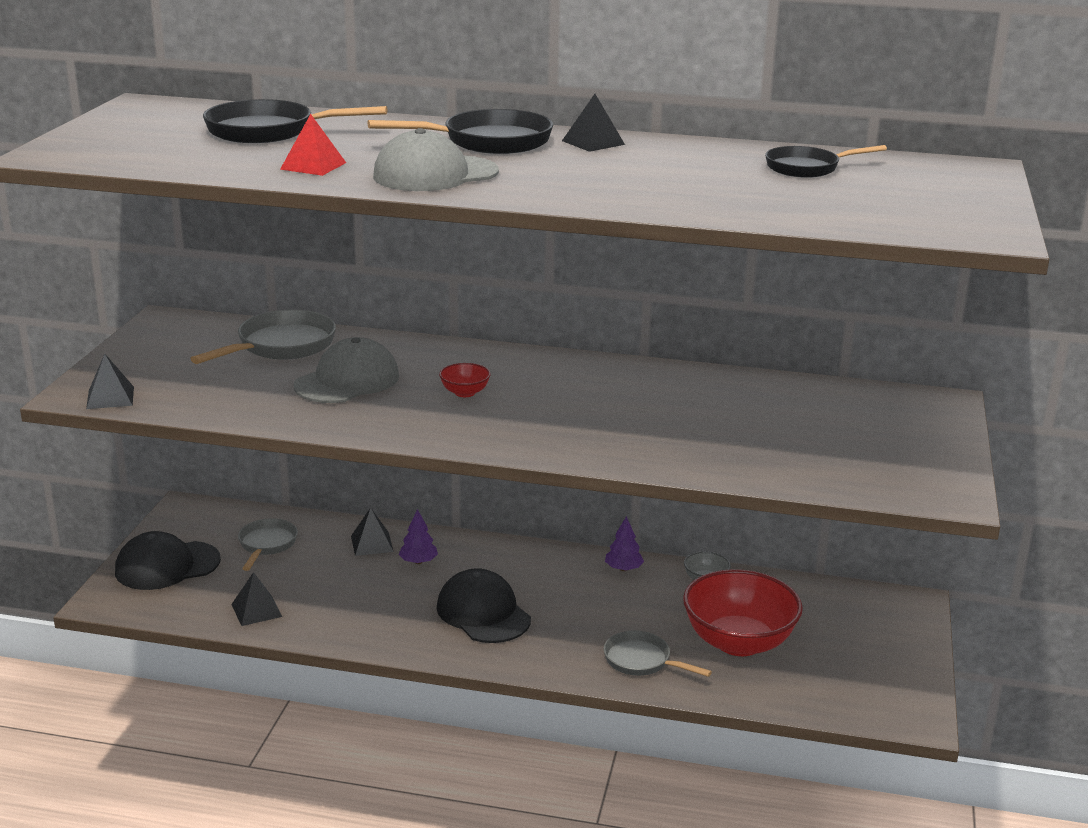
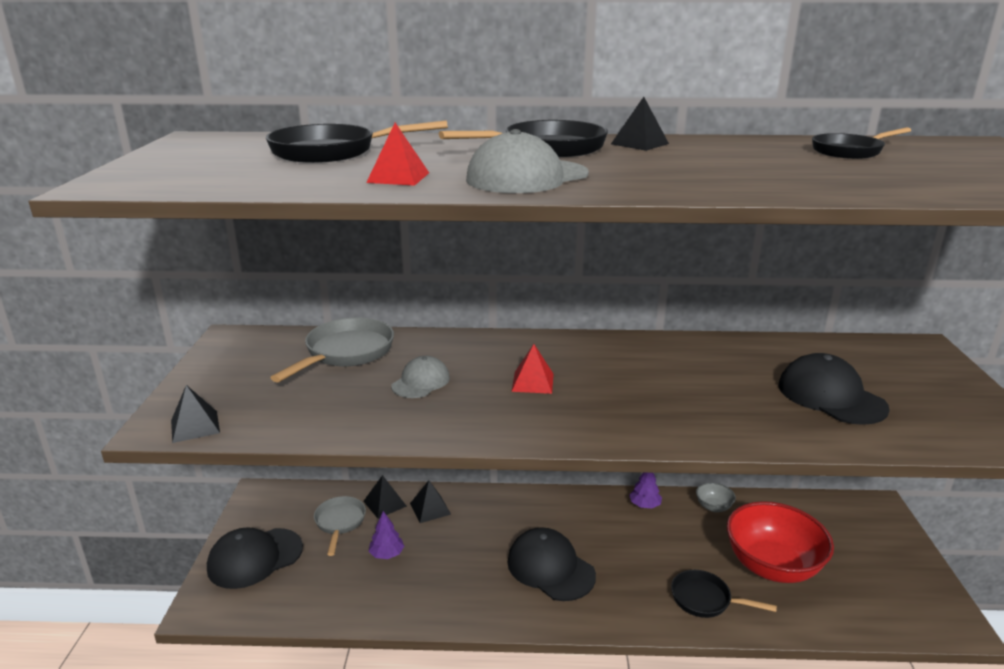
camera: 10 degrees left, 0 degrees up
black pyramid [231,572,282,626] -> black pyramid moved to [363,475,407,519]
grey cap [294,337,399,403] -> grey cap [391,356,450,398], size x0.63
purple tree [399,509,438,564] -> purple tree moved to [369,511,404,559]
red bowl [439,363,491,397] -> red pyramid [511,344,554,394]
grey pan [604,631,712,677] -> black pan [671,570,777,618]
none -> black cap [778,353,890,425]

